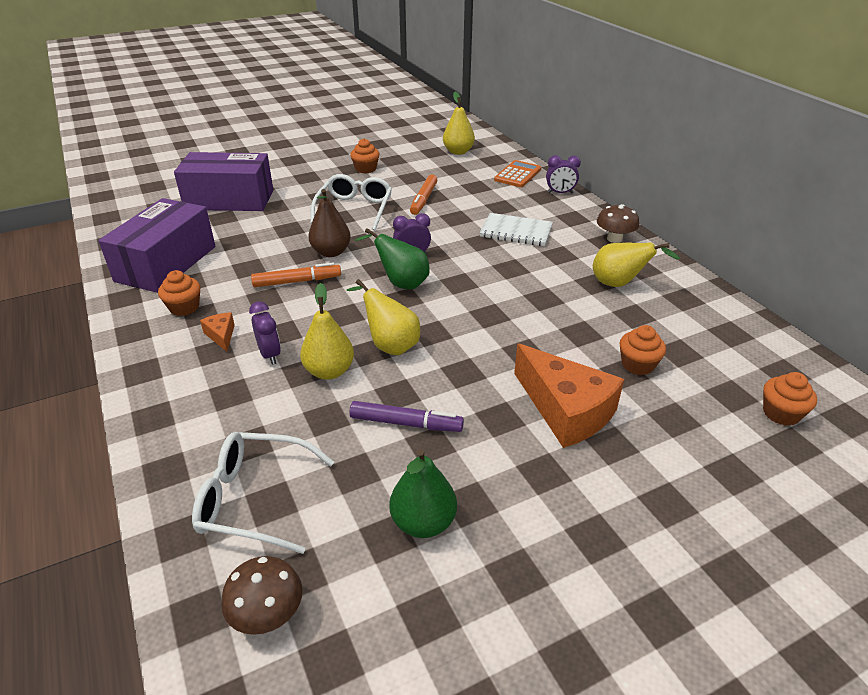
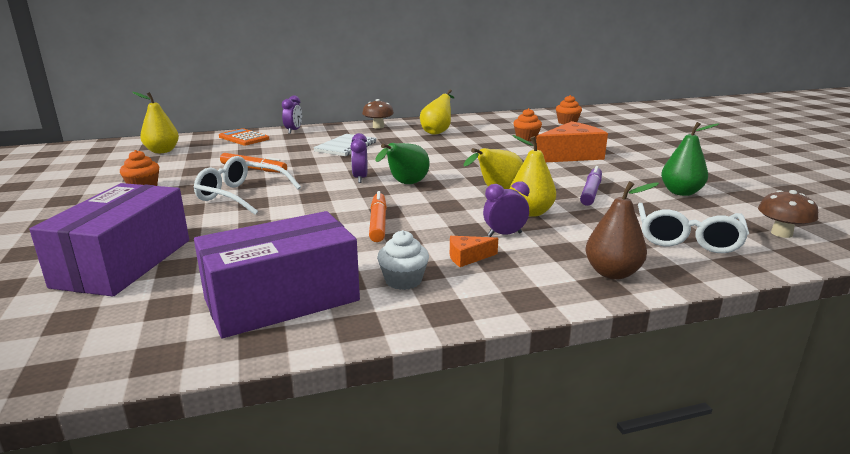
camera: 80 degrees left, 15 degrees down
purple box [98,198,216,293] -> purple box turned 60 degrees counterclockwise [194,211,360,338]
orange cupcake [158,270,200,316] -> white cupcake [377,230,429,290]
brown pear [308,189,351,257] -> brown pear moved to [585,181,659,279]

